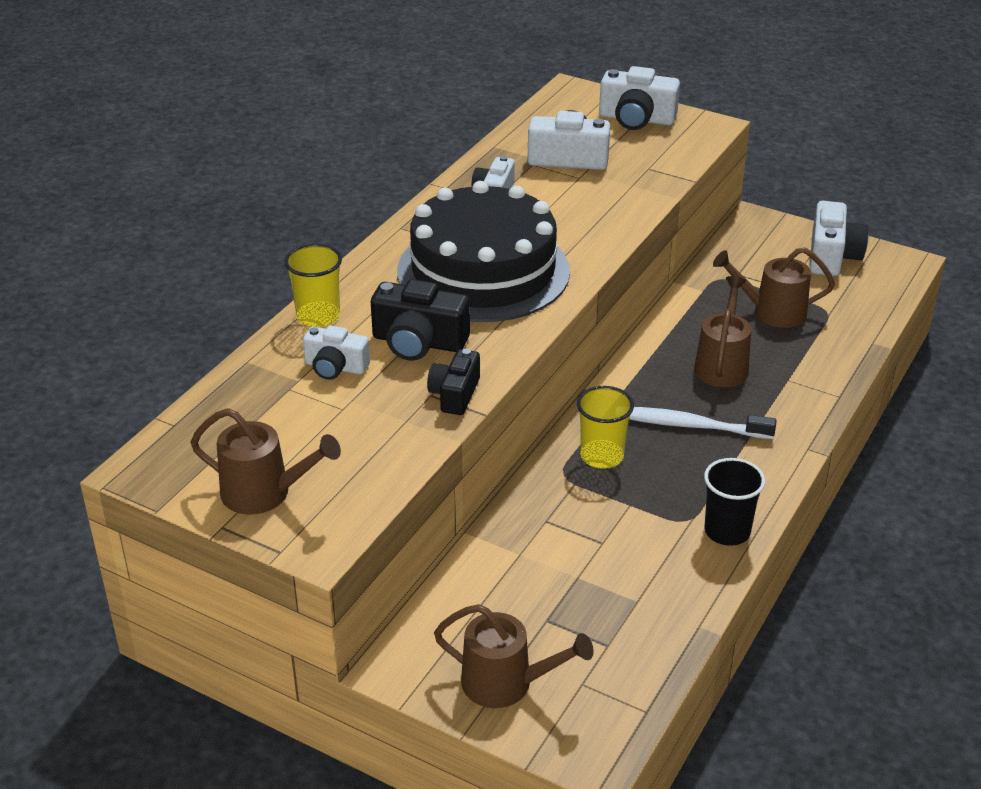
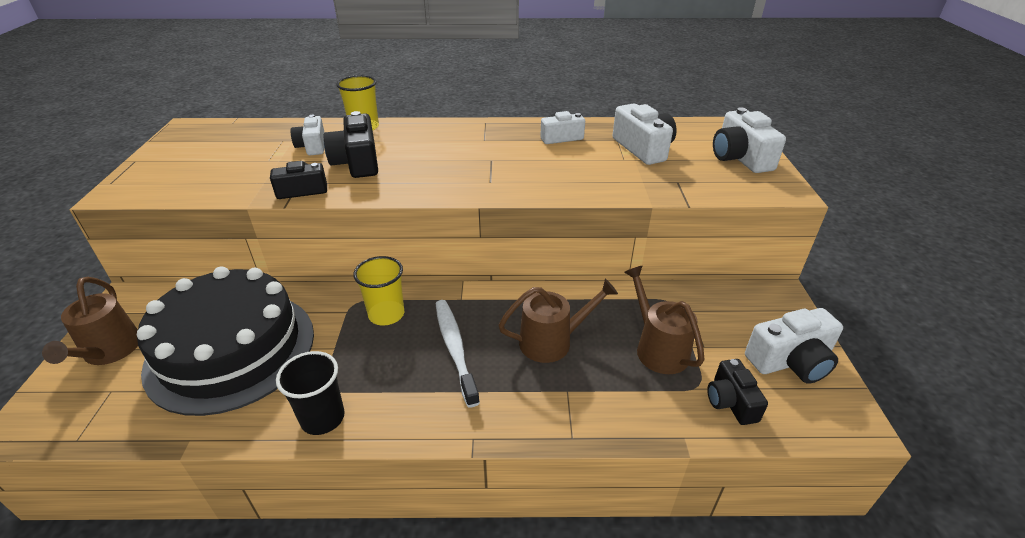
camera: 60 degrees right, 0 degrees up
brown watering can [190,408,341,515] -> none
black cake [397,181,570,322] -> black cake moved to [137,266,314,416]
none -> black camera [707,359,768,425]

